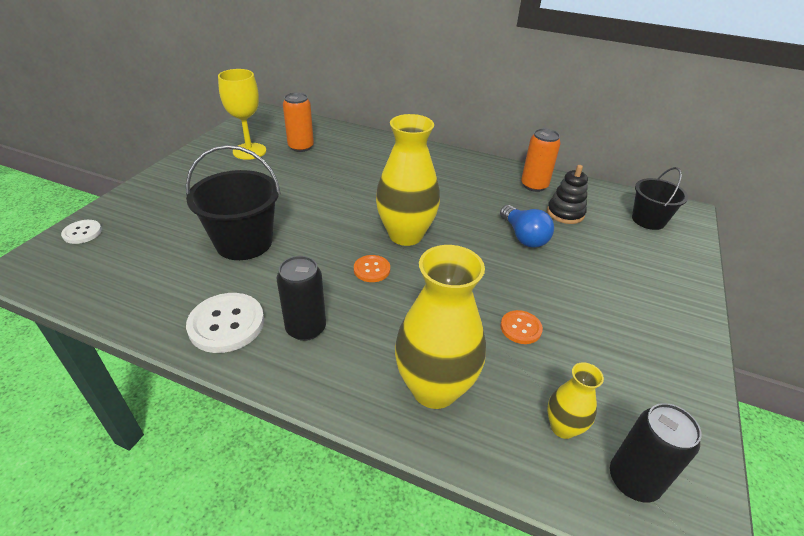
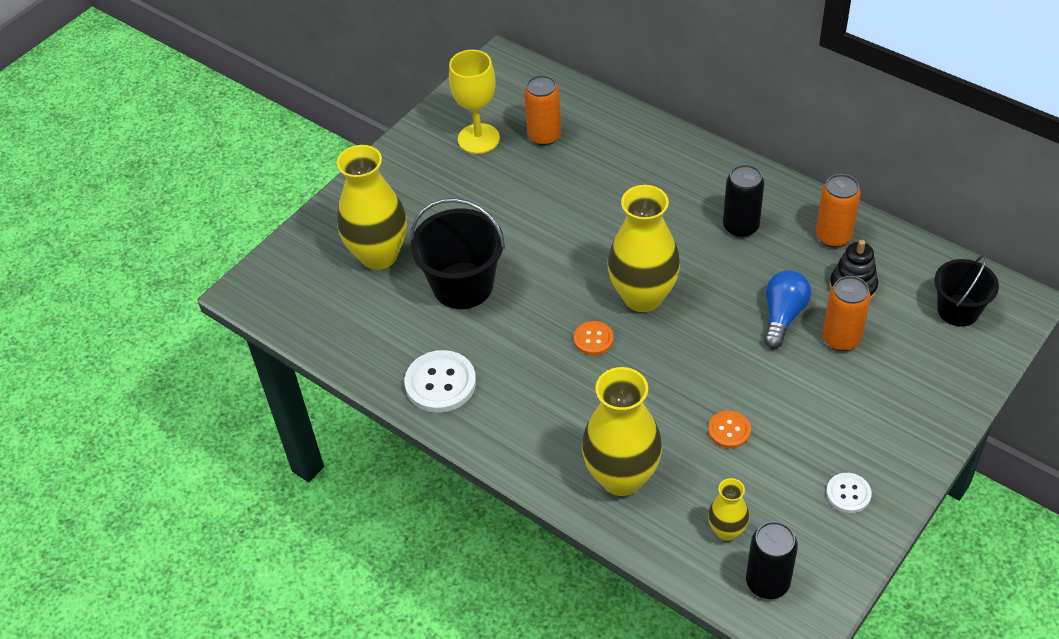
camera: 20 degrees right, 10 degrees up
white button [61,220,102,244] -> white button moved to [826,473,872,513]
black can [277,256,326,341] -> black can moved to [723,164,764,238]
blue light bulb [500,205,554,248] -> blue light bulb turned 150 degrees counterclockwise [764,270,811,348]
none -> yellow vase [337,145,407,270]
none -> orange can [822,276,871,351]

